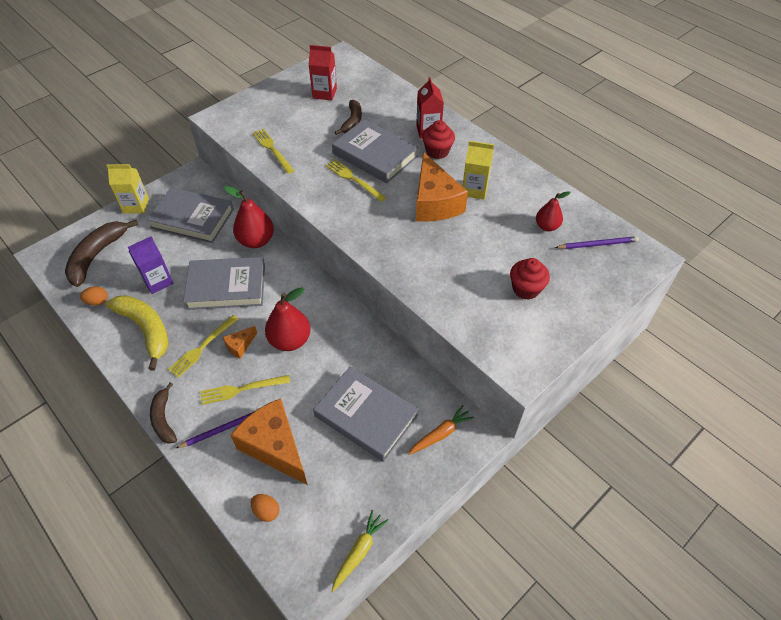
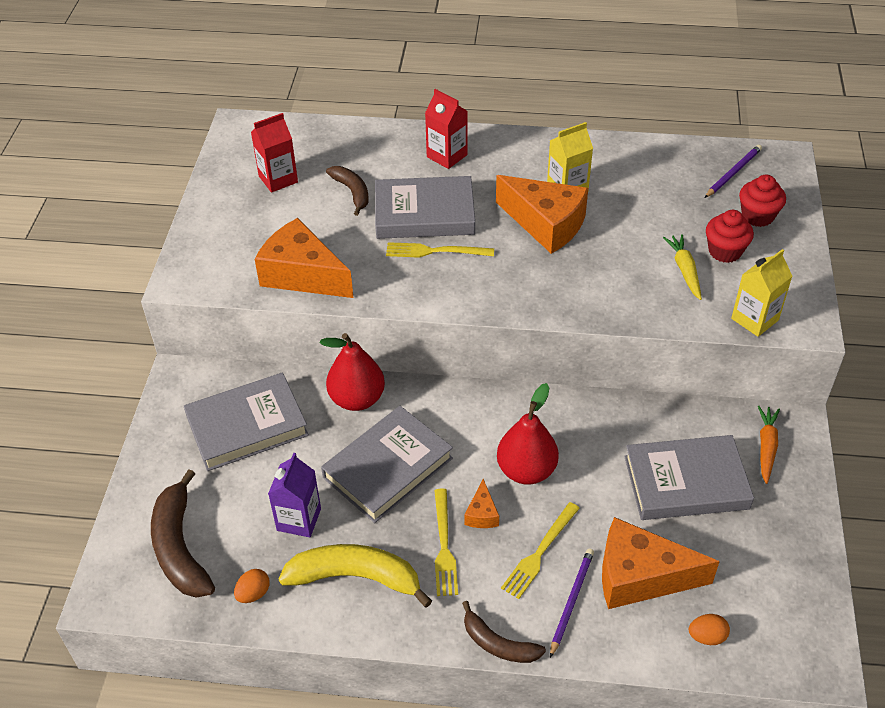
camera: 40 degrees left, 5 degrees down
yellow carton [106,164,149,214] -> yellow carton moved to [731,249,792,337]
yellow fork [252,128,294,174] -> orange cheese [255,218,354,298]
yellow carrot [332,510,389,592] -> yellow carrot moved to [663,234,702,300]
red cupcake [422,120,455,159] -> red cupcake moved to [739,175,786,227]
red pear [536,191,570,231] -> none

